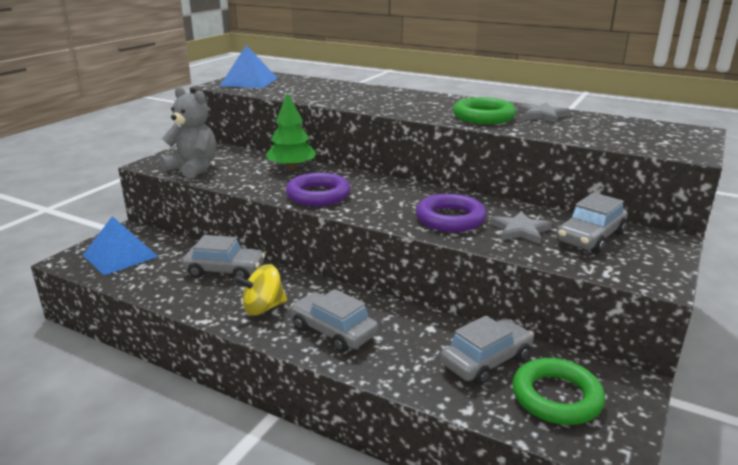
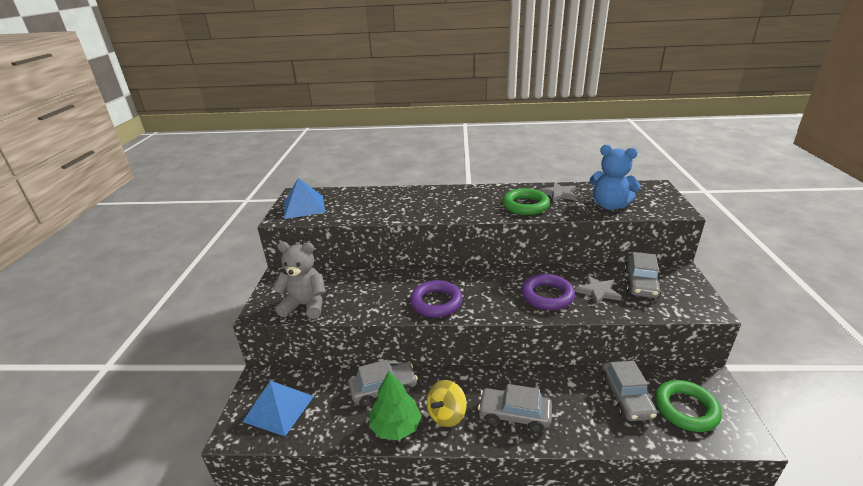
camera: 25 degrees left, 5 degrees up
green tree [266,92,317,170] -> green tree moved to [369,371,422,440]
grey car [440,316,533,385] -> grey car turned 150 degrees clockwise [601,361,657,421]
none -> blue teddy bear [589,145,641,210]

